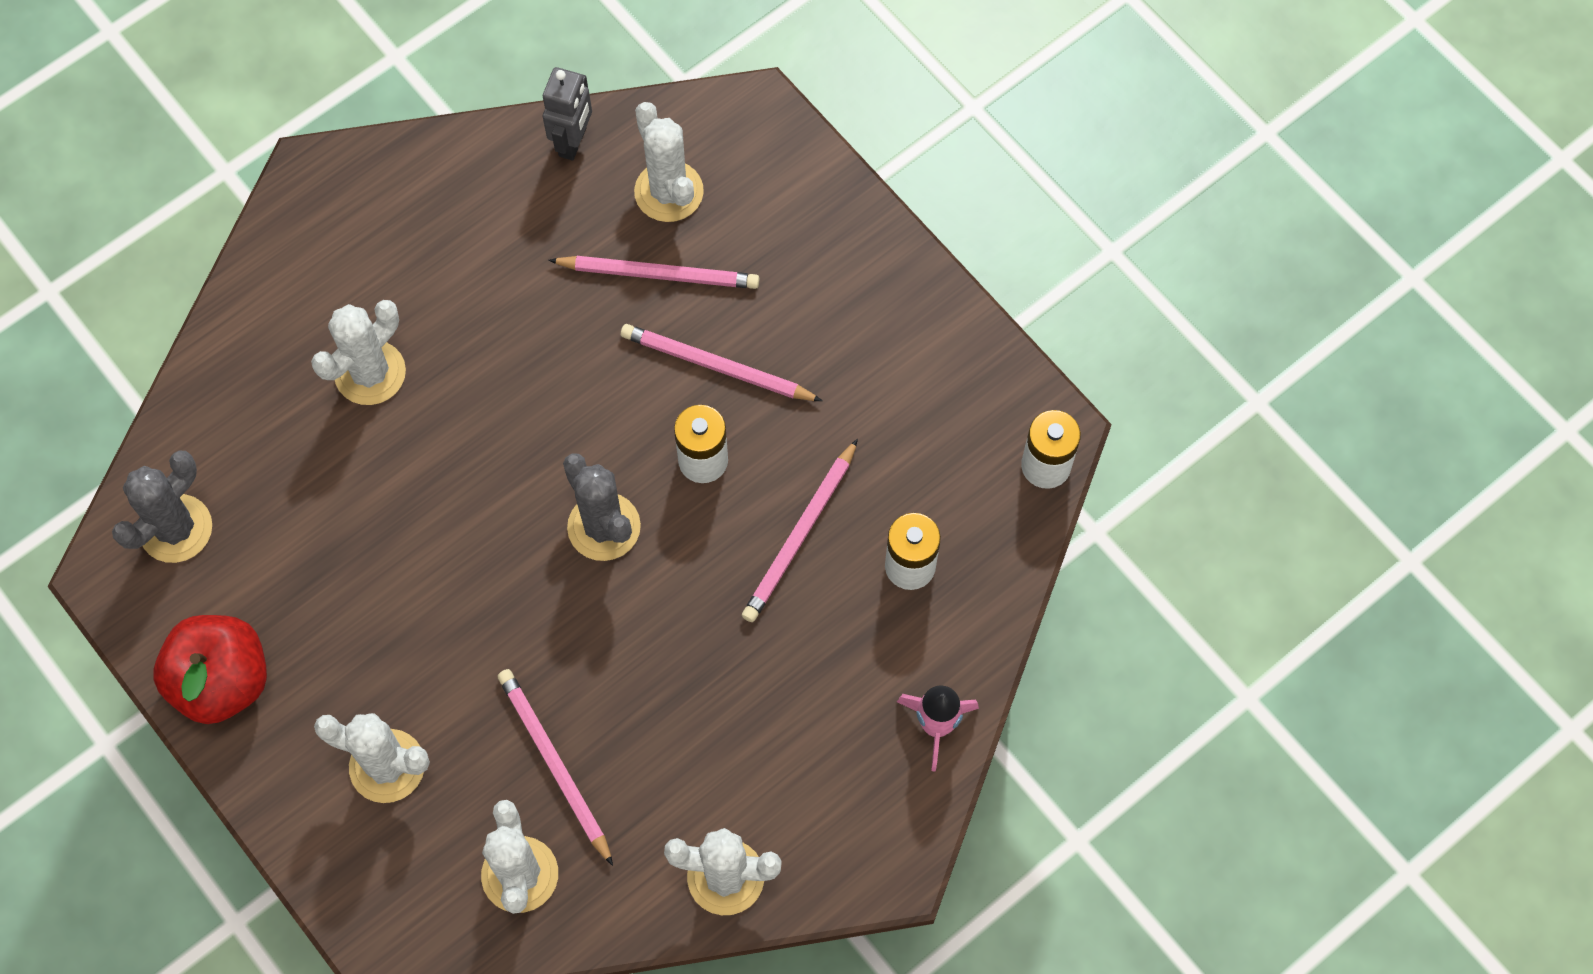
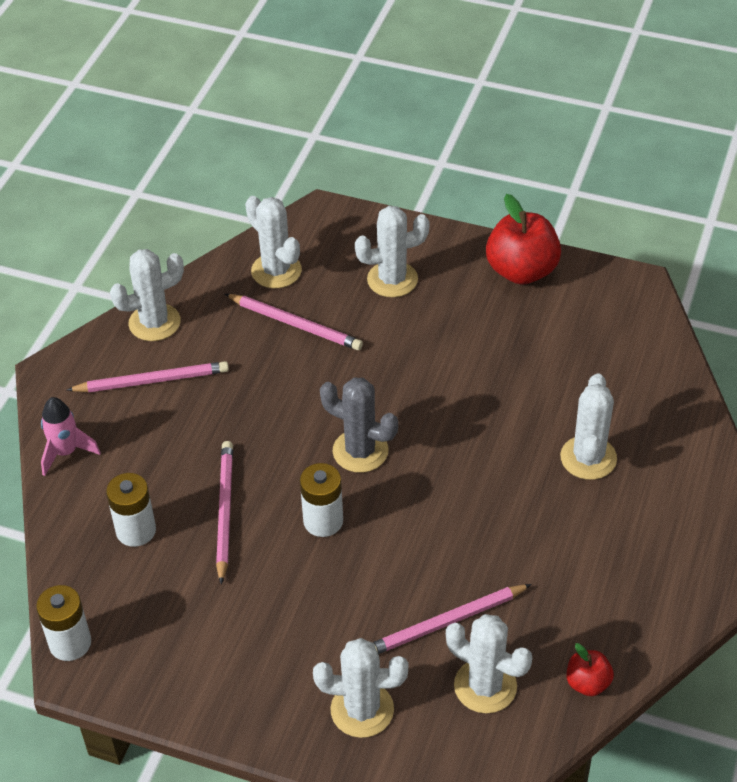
camera: 150 degrees right, 20 degrees down
grey cactus [112,450,212,563] -> none
grey robot [543,67,592,160] -> red apple [567,643,614,696]
pink pencil [621,324,823,401] -> pink pencil moved to [67,361,229,392]
none -> white cactus [313,638,408,738]

